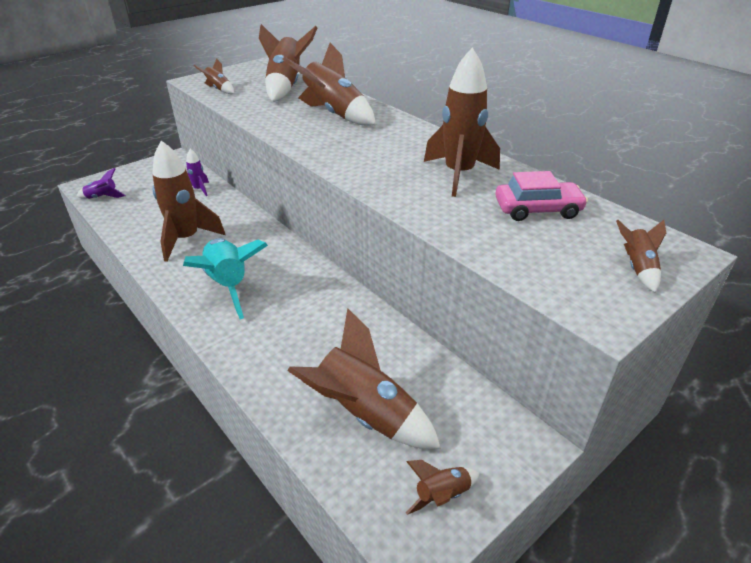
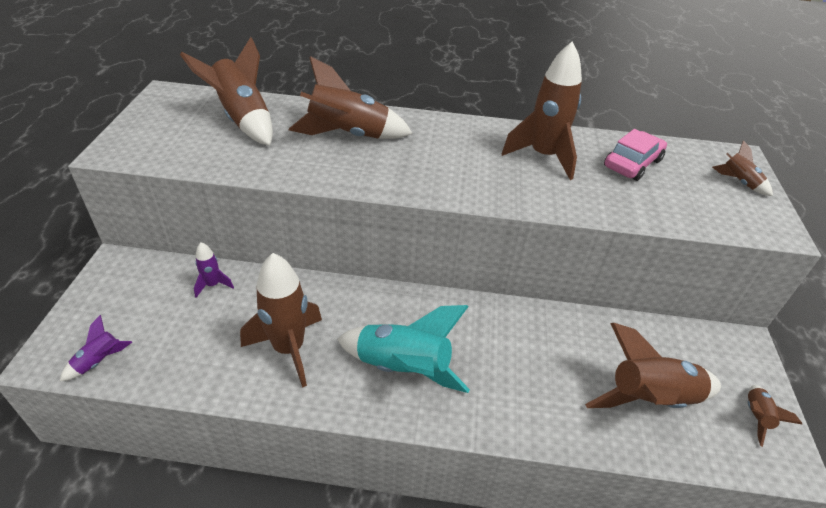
camera: 45 degrees left, 5 degrees up
brown rocket [194,58,234,94] -> none

